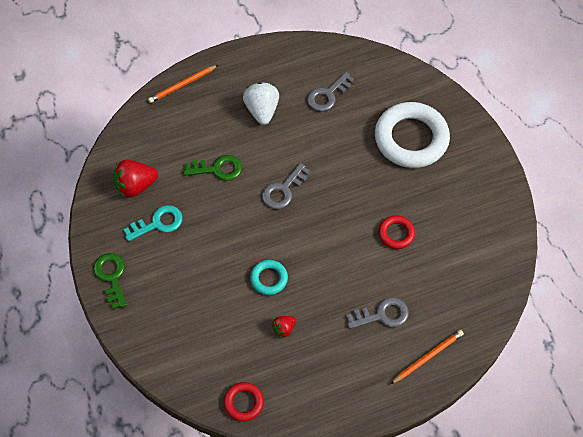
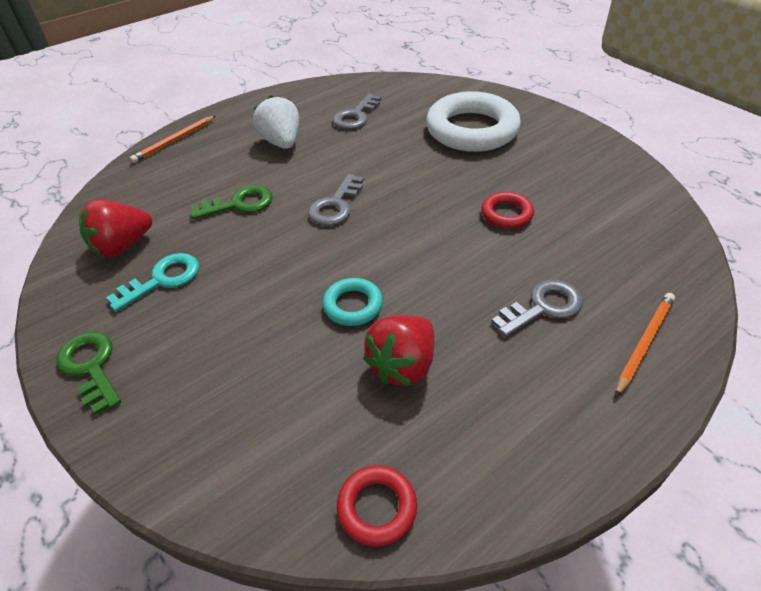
camera: 15 degrees left, 15 degrees down
red strawberry [272,316,296,338] -> red strawberry [363,315,434,385], size x1.87

